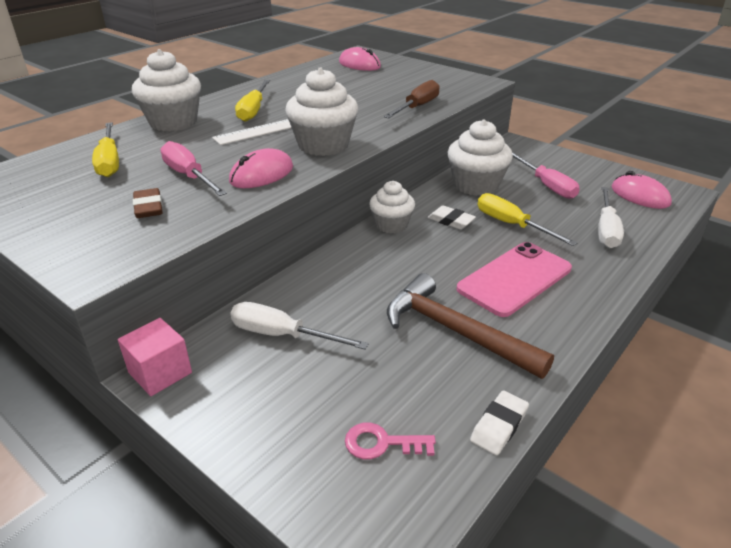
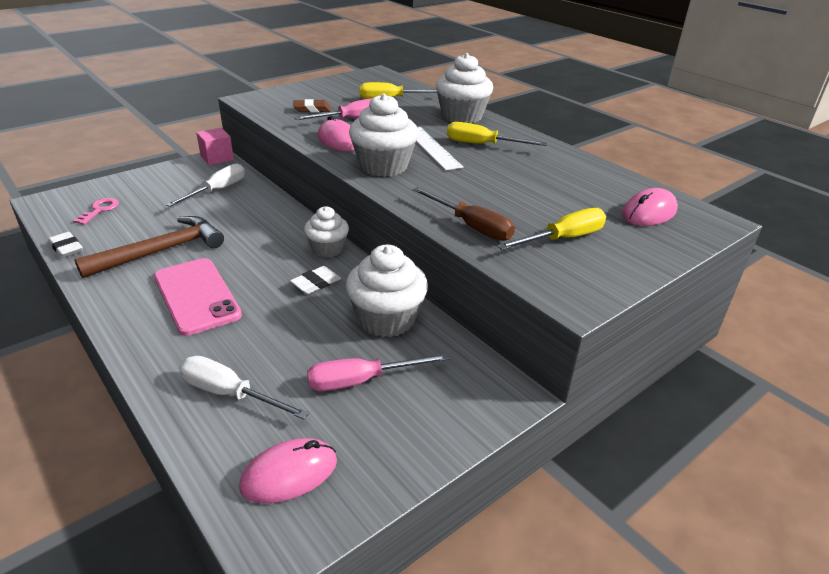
camera: 100 degrees right, 0 degrees up
yellow screwdriver [478,193,577,246] -> yellow screwdriver moved to [497,208,606,250]

